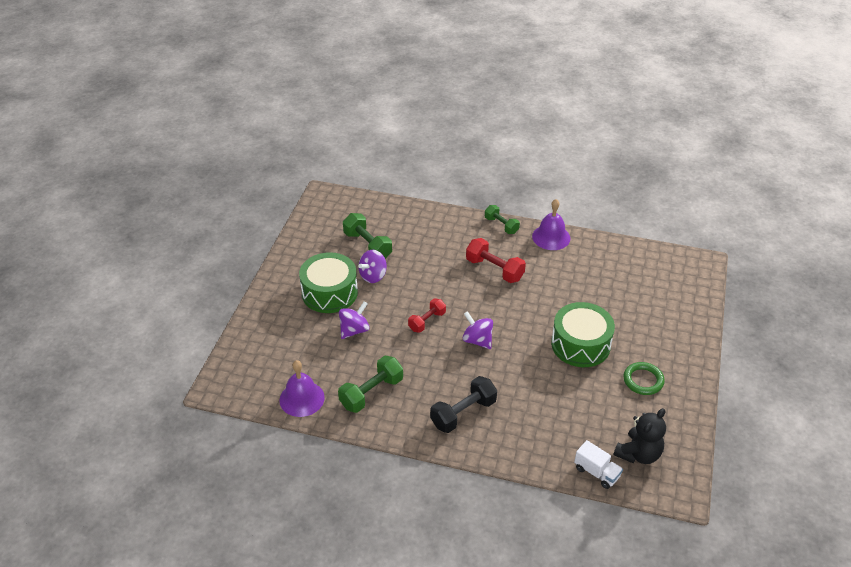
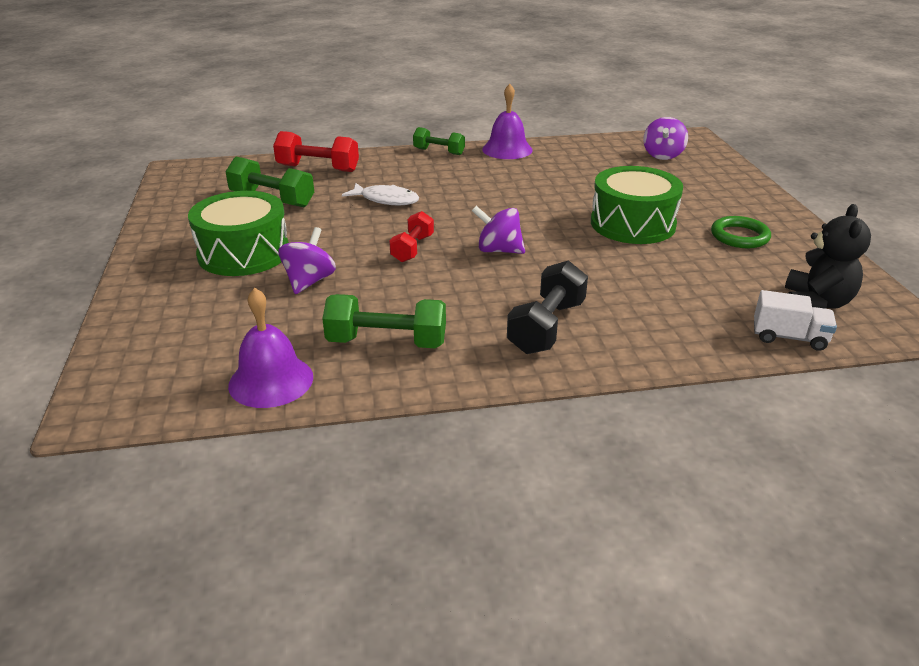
camera: 25 degrees left, 10 degrees down
green dumbbell [338,356,403,413] -> green dumbbell turned 75 degrees clockwise [322,294,446,348]
purple spinning top [358,250,387,283] -> purple spinning top moved to [643,117,688,160]
red dumbbell [466,238,526,283] -> red dumbbell moved to [273,131,359,172]
none -> white fish [342,183,419,205]

